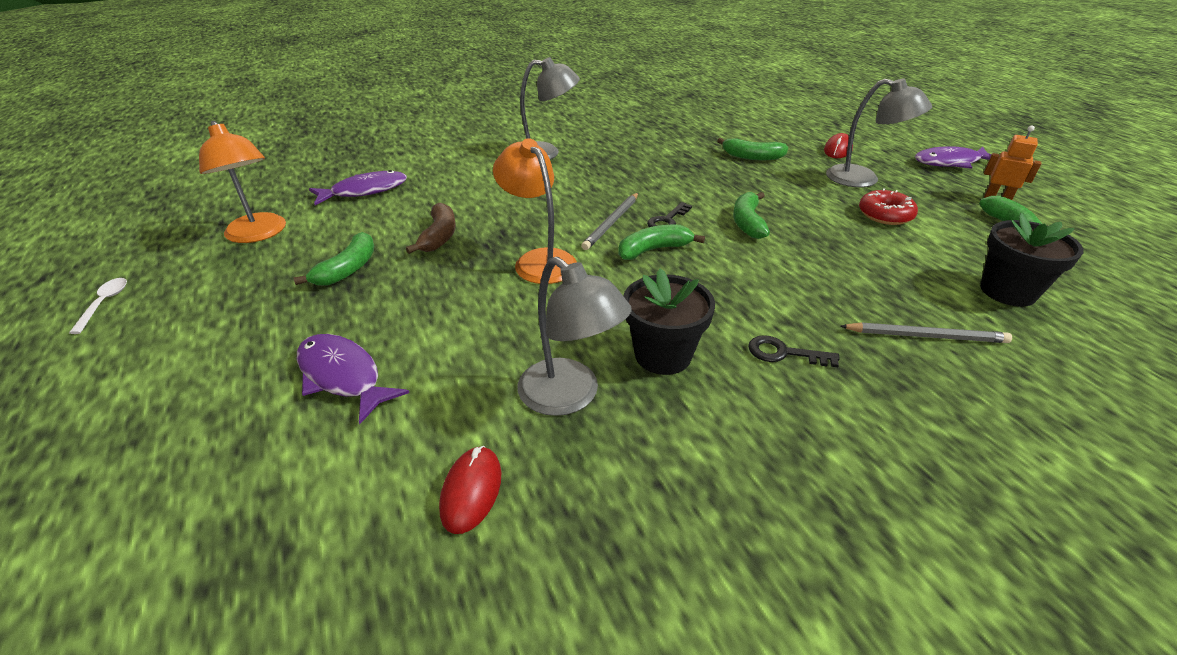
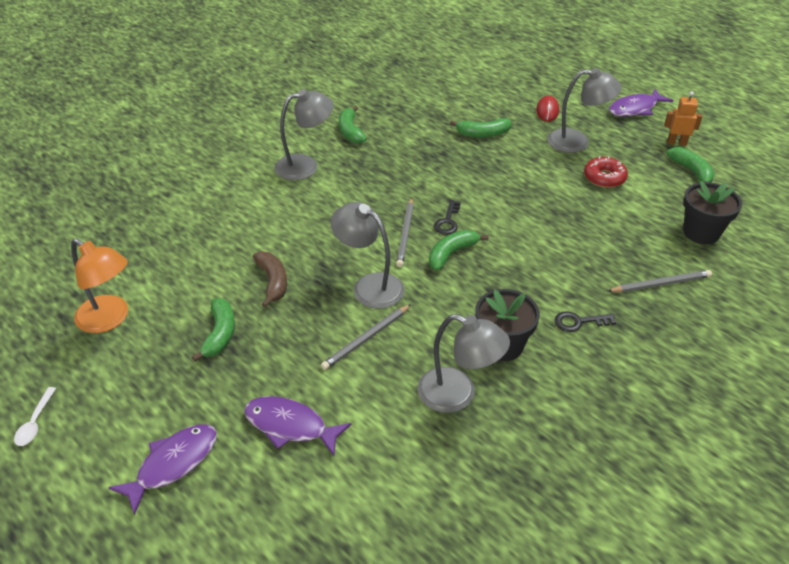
camera: 20 degrees left, 5 degrees up
white spoon [69,278,127,334] -> white spoon turned 150 degrees counterclockwise [14,387,56,446]
purple fish [309,170,407,205] -> purple fish moved to [108,424,217,515]
red mouse [439,446,501,534] -> none
orange lamp [493,138,577,284] -> grey lamp [331,202,405,309]
green banana [733,192,770,239] -> green banana moved to [339,106,367,144]
none -> grey pencil [321,304,411,370]

